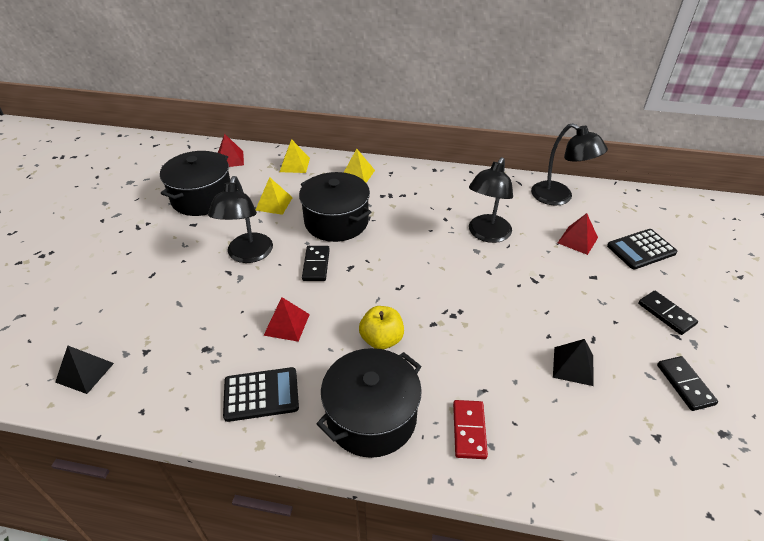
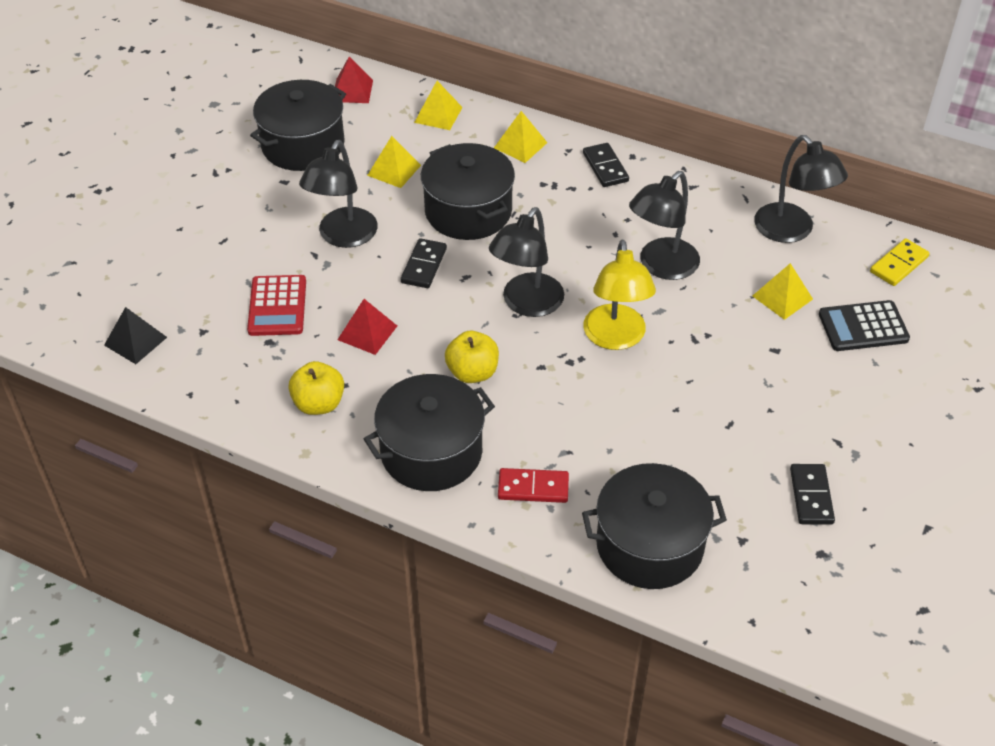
camera: 15 degrees right, 5 degrees up
black calculator [223,367,299,422] -> yellow apple [288,361,344,415]
red domino [453,400,488,459] -> red domino turned 75 degrees clockwise [498,468,569,503]
black pyramid [553,339,594,386] -> none
red pyramid [558,213,598,255] -> yellow pyramid [753,263,813,320]
black domino [638,291,698,335] -> black domino moved to [583,143,629,187]
none -> red calculator [247,275,306,336]
none -> black lamp [489,207,564,317]
none -> black pot [582,463,727,589]
none -> yellow lamp [583,239,656,350]
none -> yellow domino [870,238,930,286]

